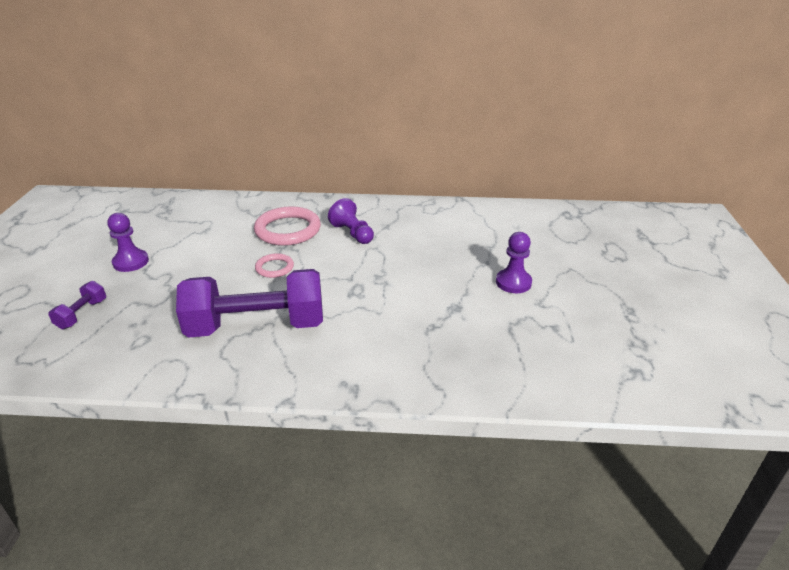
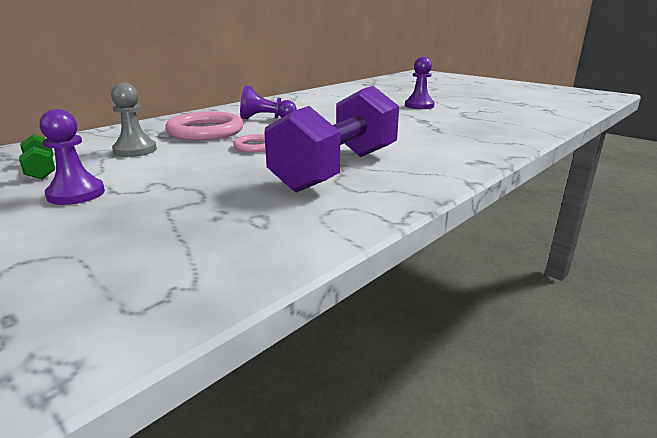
camera: 50 degrees left, 10 degrees down
purple dumbbell [48,281,106,329] -> none
none -> green dumbbell [19,134,55,179]
none -> grey pawn [111,83,157,157]

